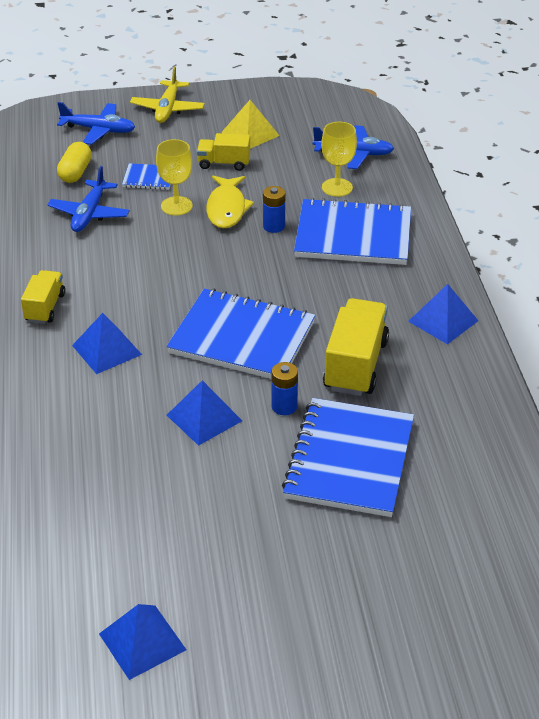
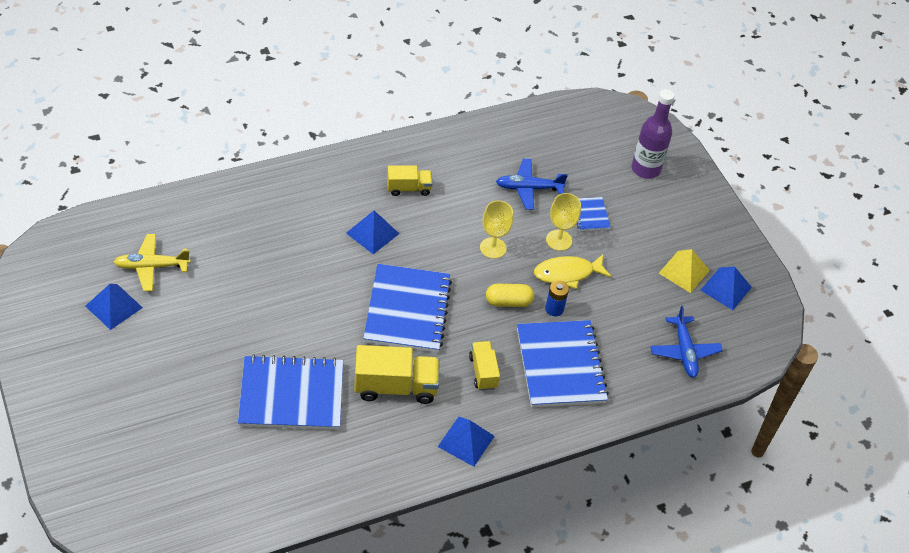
camera: 70 degrees right, 10 degrees up
blue plane [57,102,135,145] -> purple bottle [632,89,675,179]
yellow capsule [57,142,92,183] -> yellow capsule moved to [486,284,534,307]
yellow plane [130,67,204,123] -> yellow plane moved to [114,234,191,291]
blue pyramid [167,380,242,446] -> blue pyramid moved to [700,267,752,310]
yellow truck [197,133,250,171] -> yellow truck moved to [469,341,500,390]
blue battery [272,362,298,415] -> none
yellow goblet [321,122,357,197] -> yellow goblet moved to [480,200,513,259]

